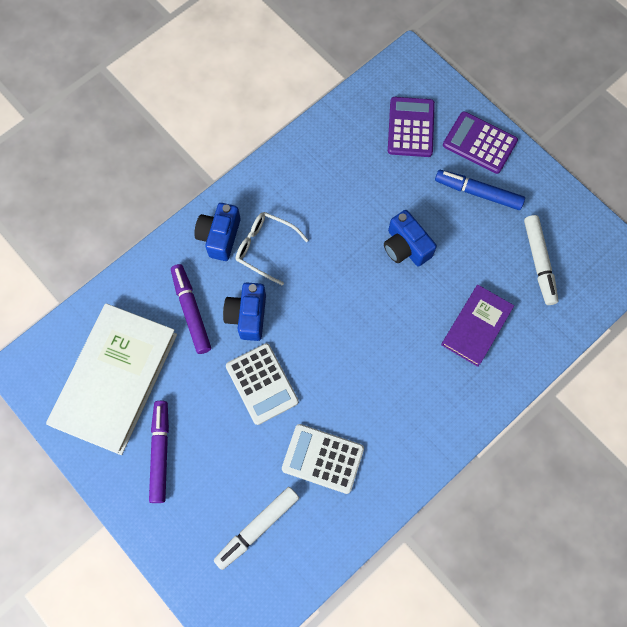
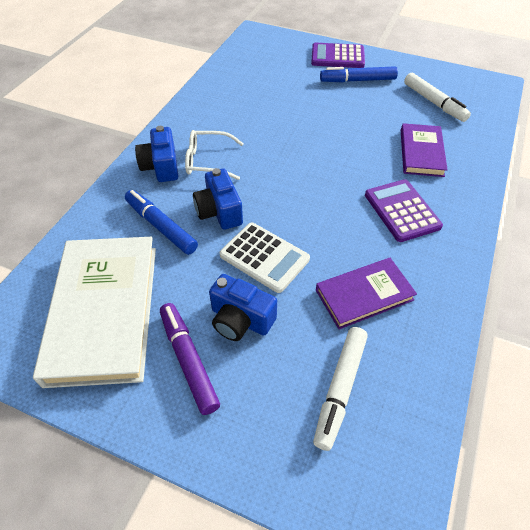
camera: 25 degrees left, 20 degrees down
purple marker [171,264,211,354] -> blue marker [125,190,198,255]
white calculator [282,424,364,494] -> purple book [316,258,417,329]
blue camera [384,210,437,266] -> blue camera moved to [209,274,277,341]
purple calculator [388,97,435,157] -> purple calculator moved to [365,179,443,242]

